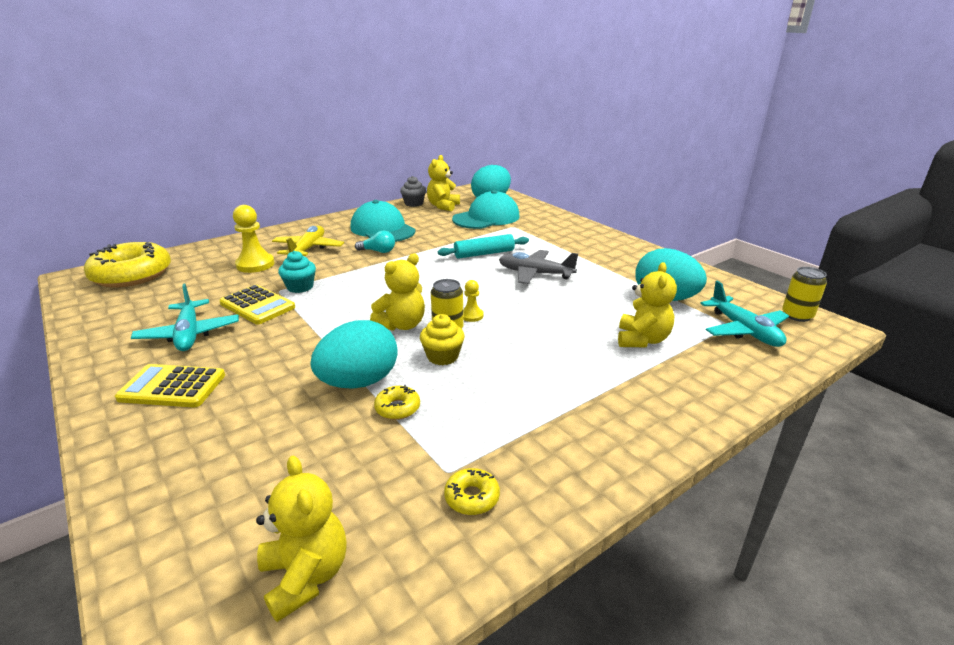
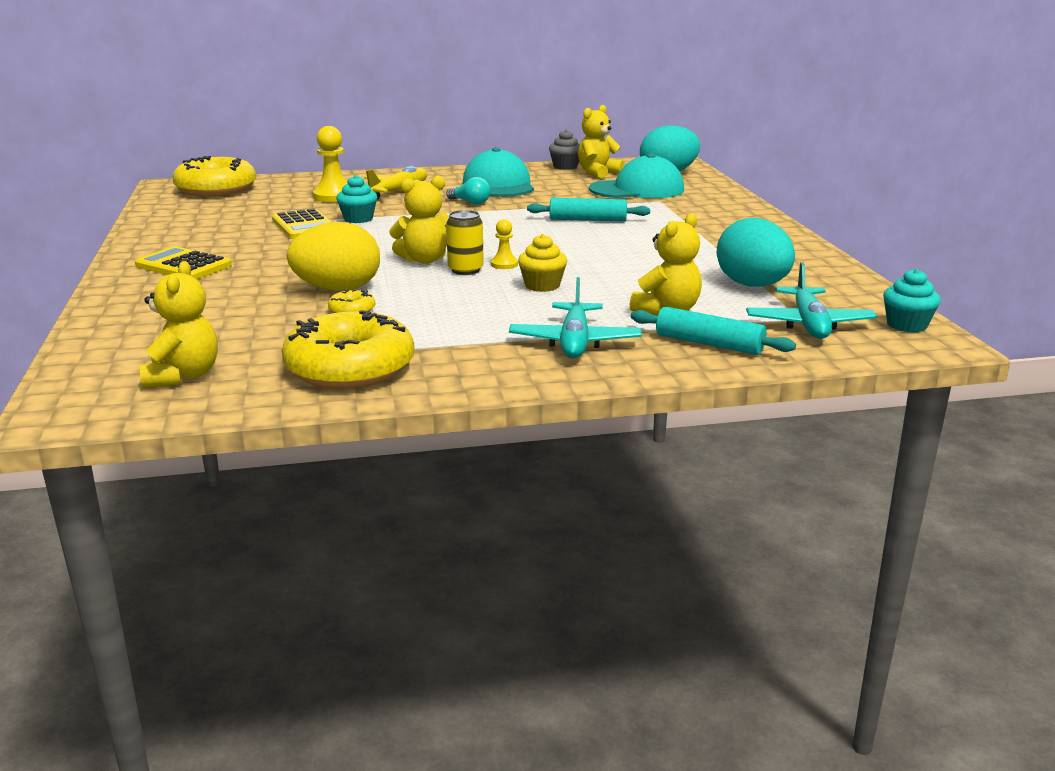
camera: 25 degrees right, 5 degrees down
turquoise plane [131,284,239,351] -> turquoise plane moved to [509,277,641,358]
turquoise egg [311,320,398,389] -> yellow egg [287,222,380,291]
yellow cupcake [420,314,465,365] -> yellow cupcake moved to [518,234,567,292]
yellow donut [444,468,500,515] -> yellow donut [282,310,415,389], size x2.42
grey plane [499,250,578,284] -> none
yellow can [782,267,827,322] -> turquoise cupcake [883,269,941,333]
none -> turquoise rolling pin [631,306,796,355]

